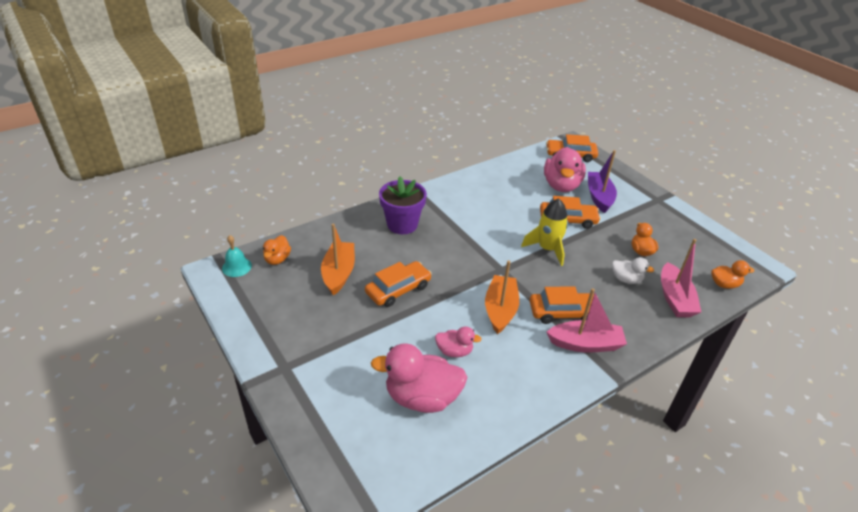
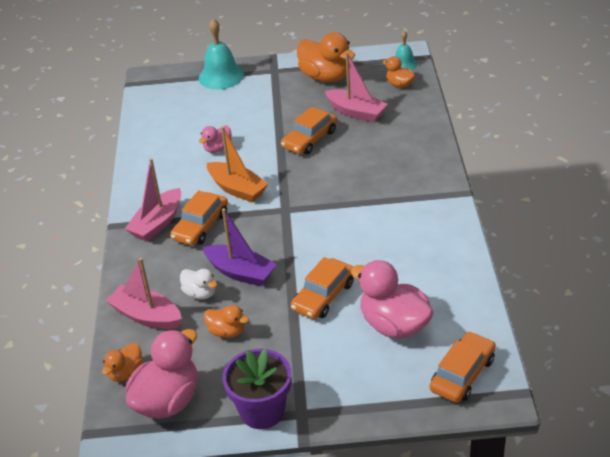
camera: 125 degrees right, 0 degrees up
orange boat [321,224,355,295] -> pink boat [325,52,388,123]
orange car [365,261,432,307] -> orange car turned 45 degrees clockwise [281,107,337,154]
pink duck [371,343,467,413] -> pink duck moved to [126,329,198,419]
purple flower pot [379,176,427,234] -> purple flower pot moved to [222,348,292,429]
yellow rocket [521,198,568,266] -> none
purple boat [588,150,617,213] -> purple boat moved to [203,208,277,286]
white duck [612,257,654,284] -> white duck turned 105 degrees counterclockwise [180,269,217,299]
none -> turquoise bell [199,19,244,90]
none -> orange duck [297,32,355,82]

